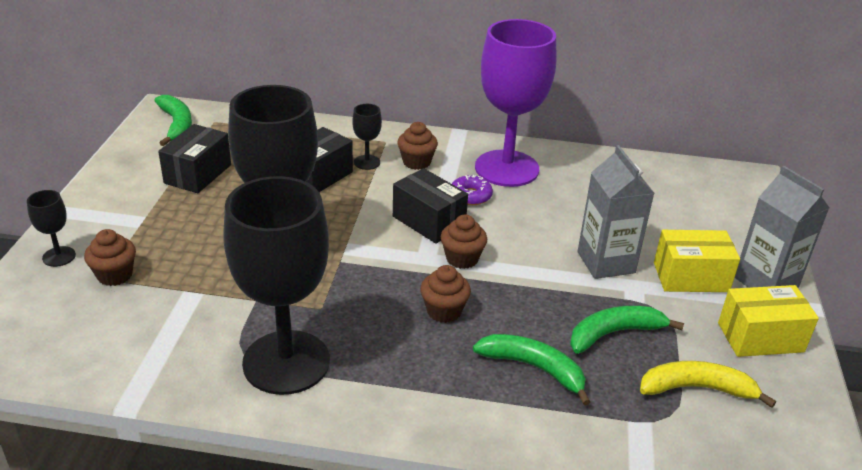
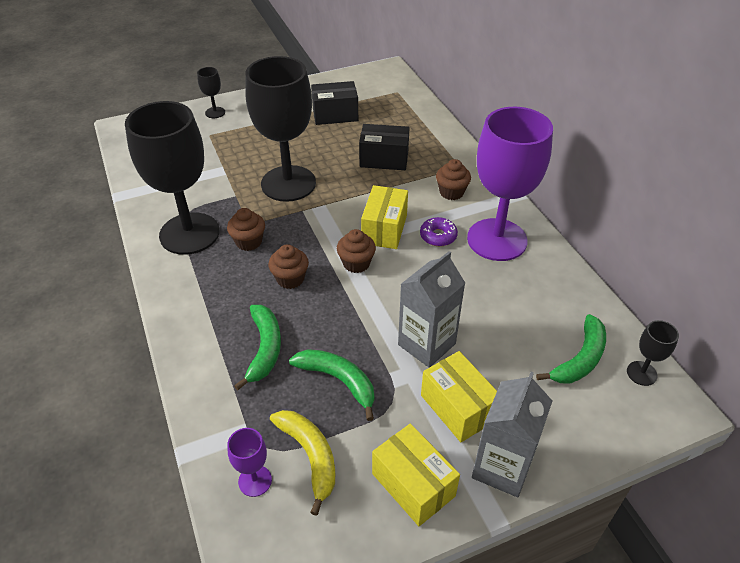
camera: 60 degrees right, 10 degrees up
brown cupcake [84,229,136,286] -> brown cupcake moved to [227,208,265,251]
green banana [154,95,192,146] -> green banana moved to [536,314,606,383]
black goblet [352,104,382,170] -> black goblet moved to [627,320,679,386]
black box [393,168,468,244] -> yellow box [361,185,408,249]
none -> purple goblet [227,428,272,497]

